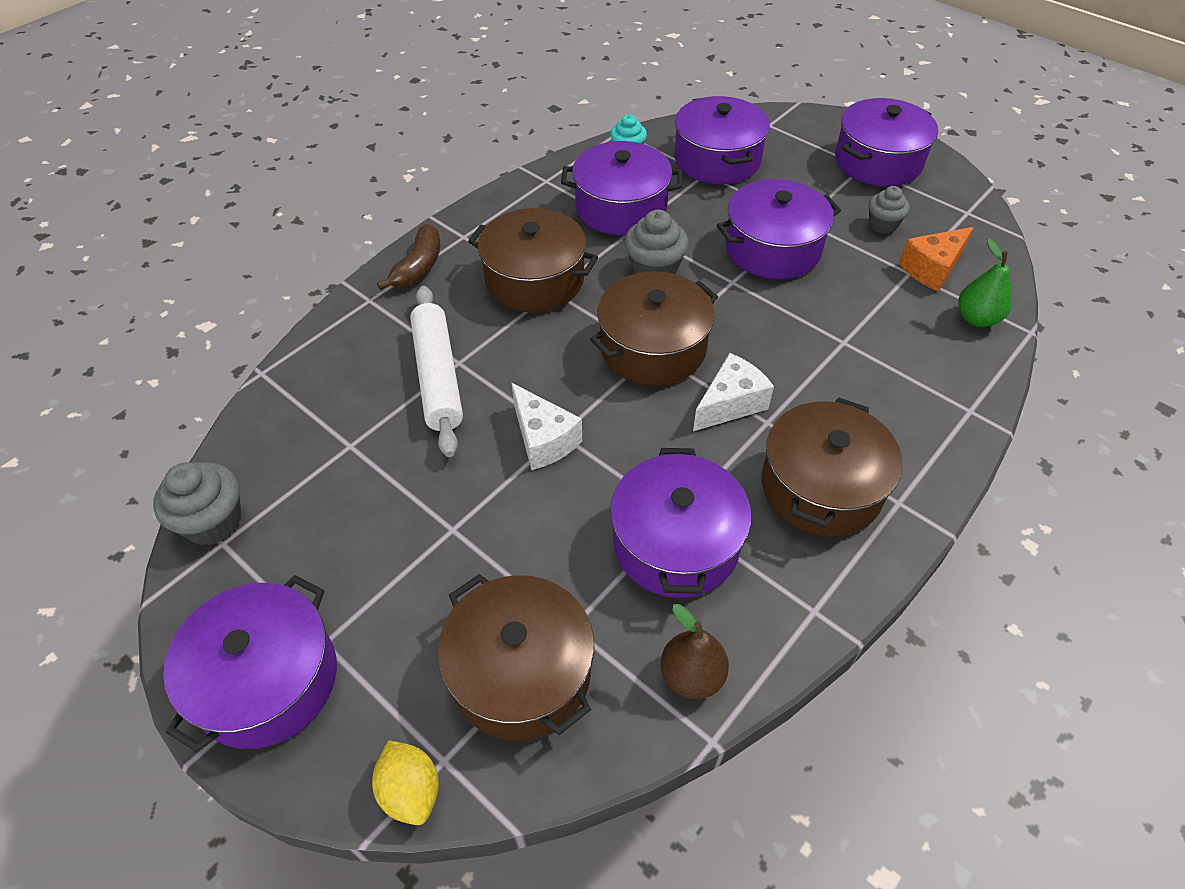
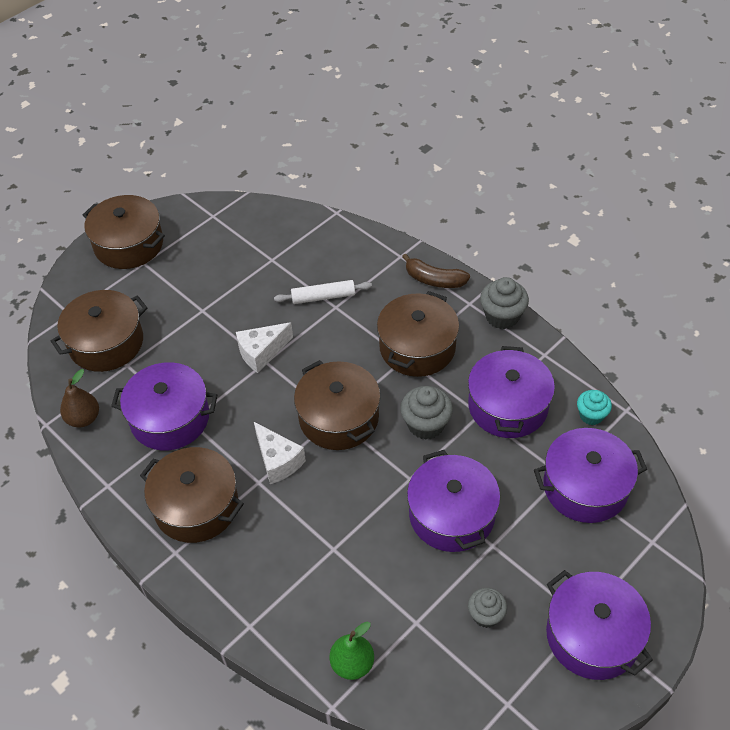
camera: 95 degrees right, 0 degrees up
grey cupcake [153,462,241,545] -> grey cupcake moved to [480,277,529,329]
purple pot [163,575,337,752] -> brown pot [83,195,165,269]
yellow lemon [372,740,439,825] -> none
white rolling pin [410,286,463,457] -> white rolling pin [274,280,372,304], size x0.65
orange cheese [899,227,974,292] -> none

